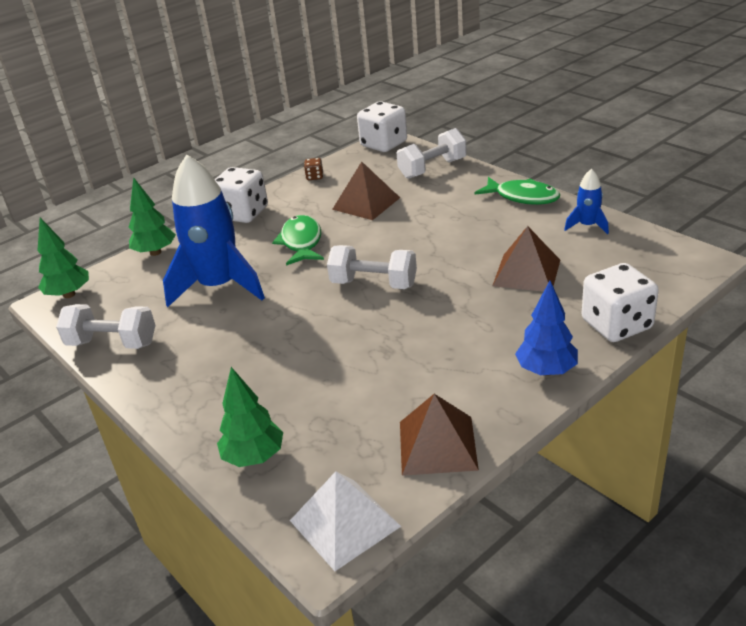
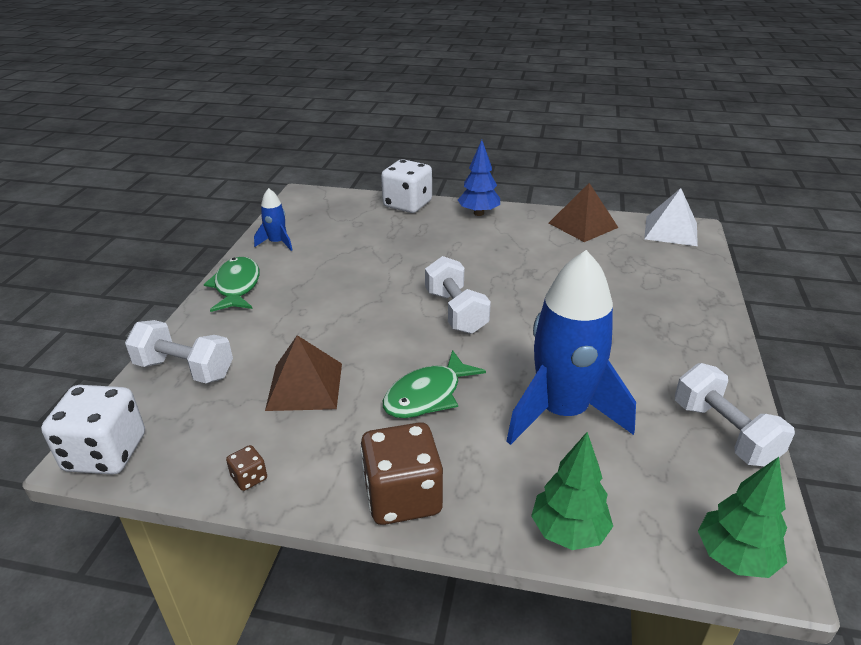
camera: 130 degrees left, 0 degrees up
white dice [215,167,268,223] -> brown dice [360,422,443,525]
green tree [217,367,283,467] -> none
brown pyramid [492,226,560,292] -> none

